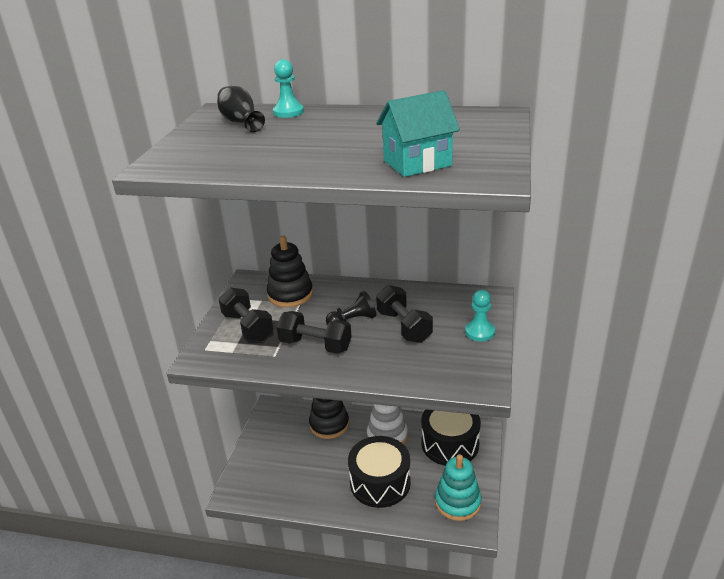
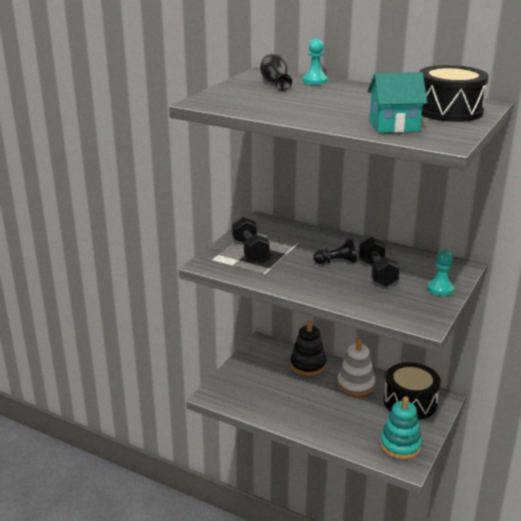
camera: 15 degrees right, 5 degrees down
black stacking toy [267,236,313,307] -> none
black dumbbell [277,311,352,354] -> none
black drum [348,436,411,508] -> black drum moved to [419,65,489,122]

